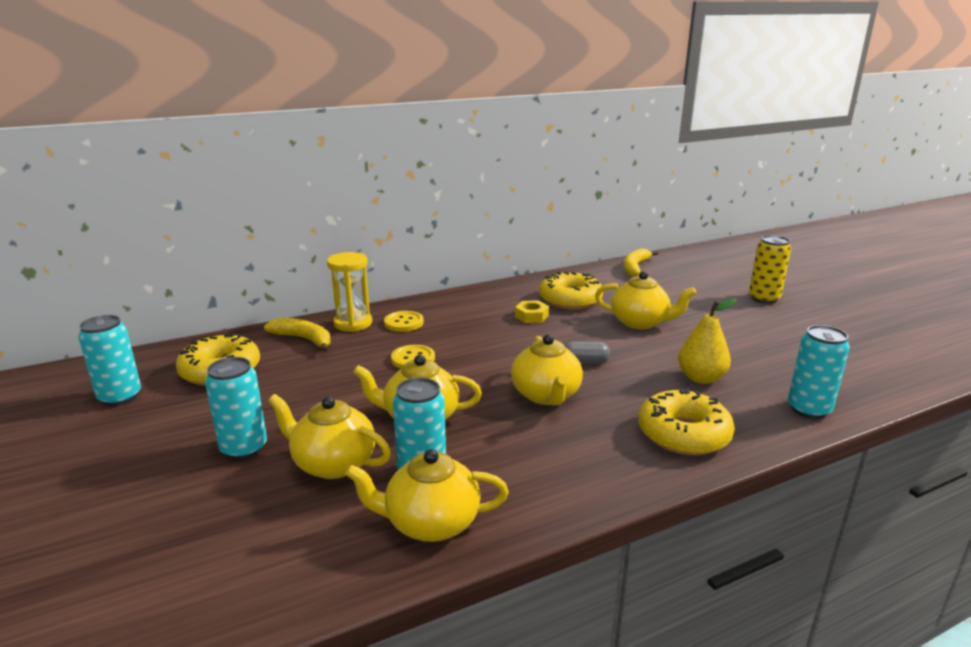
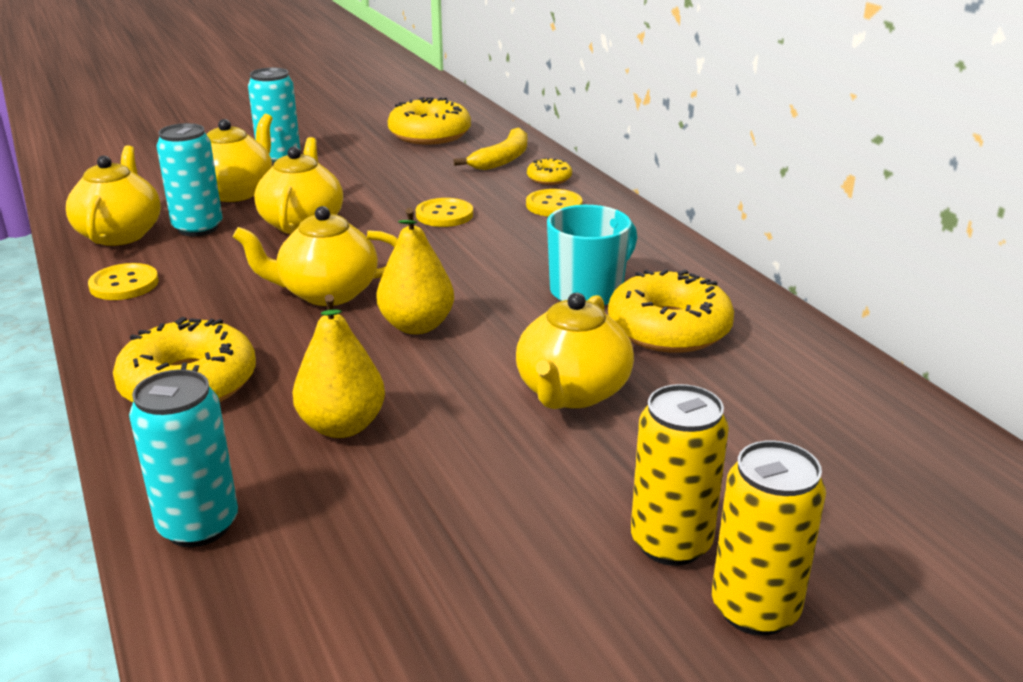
camera: 90 degrees right, 5 degrees up
turquoise can [78,315,141,406] -> none
yellow hourglass [327,252,372,332] -> yellow donut [527,158,572,185]
yellow nut [515,300,549,323] -> turquoise mug [547,205,637,305]
grey capsule [565,342,610,364] -> yellow pear [376,208,454,334]
yellow banana [623,248,659,277] -> none
none -> yellow button [88,263,159,300]
none -> yellow can [631,384,729,566]

